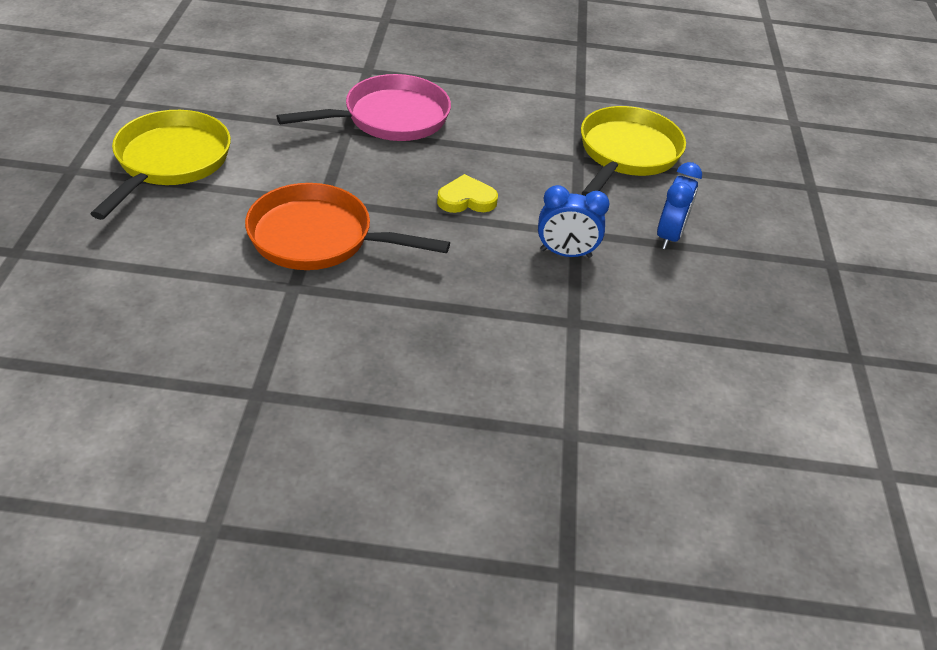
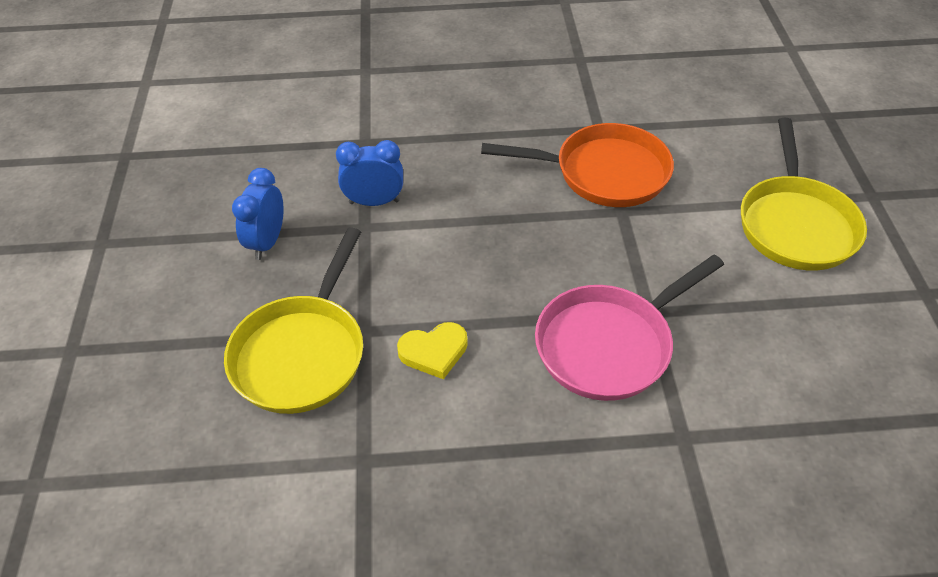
camera: 175 degrees right, 5 degrees up
yellow heart [437,174,498,213] -> yellow heart moved to [397,322,468,379]

